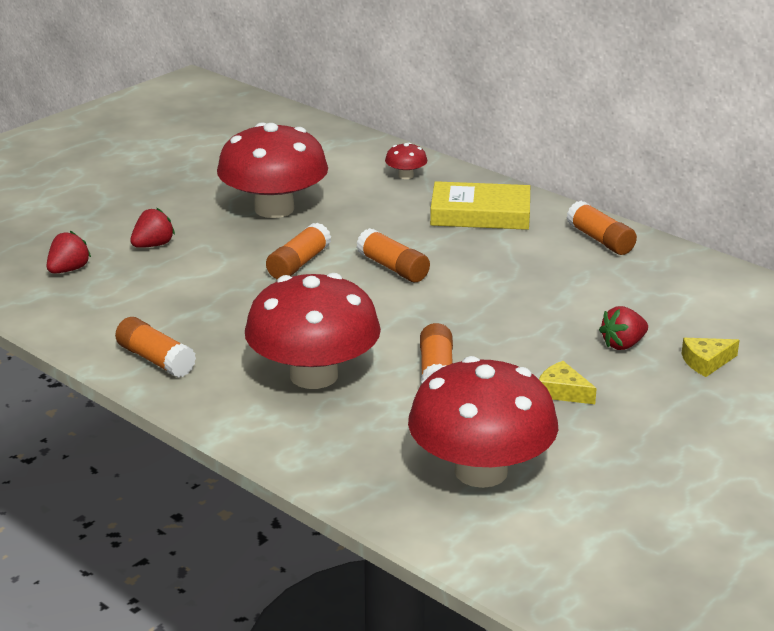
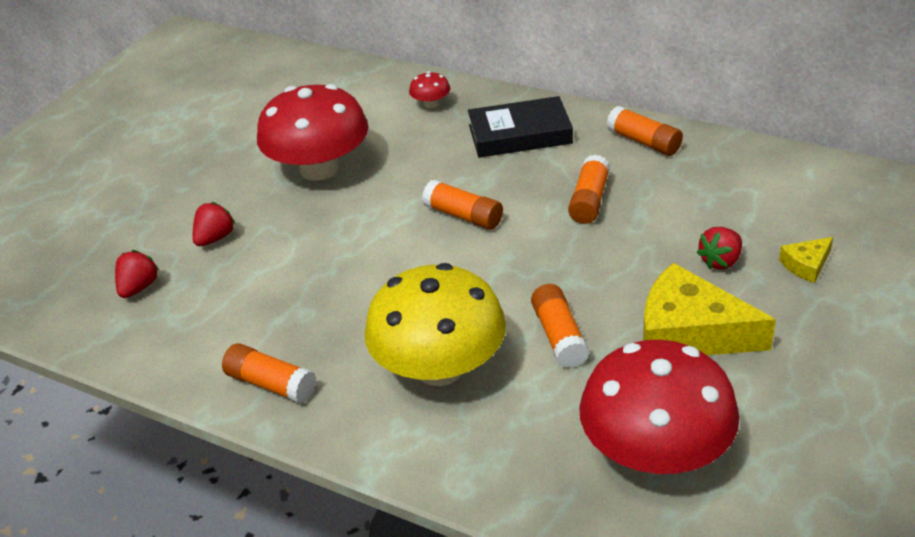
camera: 10 degrees left, 10 degrees up
red mushroom [245,273,381,389] -> yellow mushroom [364,263,506,386]
orange glue stick [266,222,331,279] -> orange glue stick moved to [568,155,610,224]
yellow book [430,181,530,230] -> black book [468,96,573,158]
yellow cheese [539,361,597,404] -> yellow cheese [643,263,776,355], size x2.14

